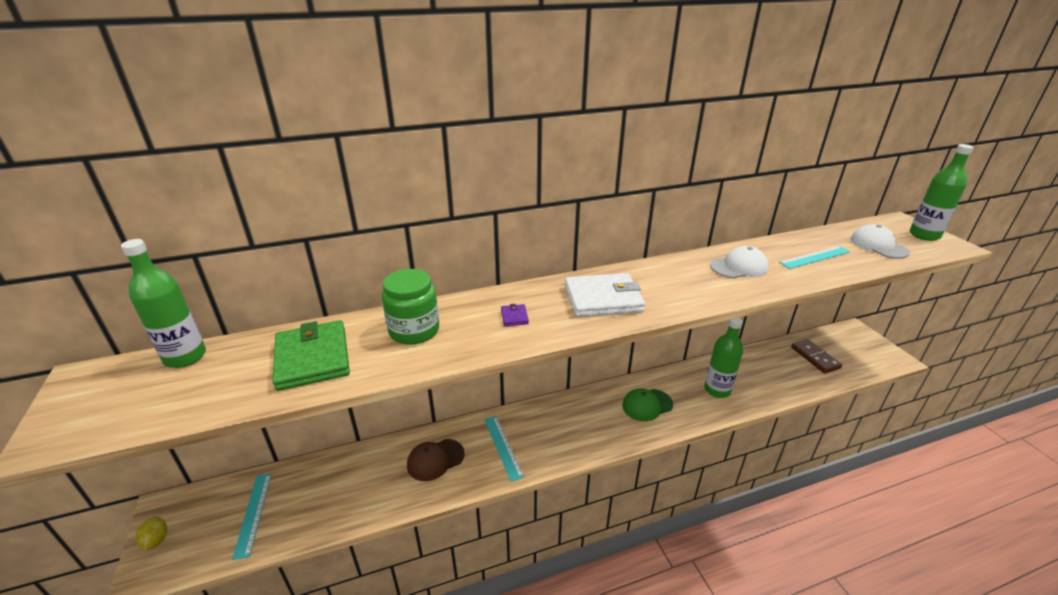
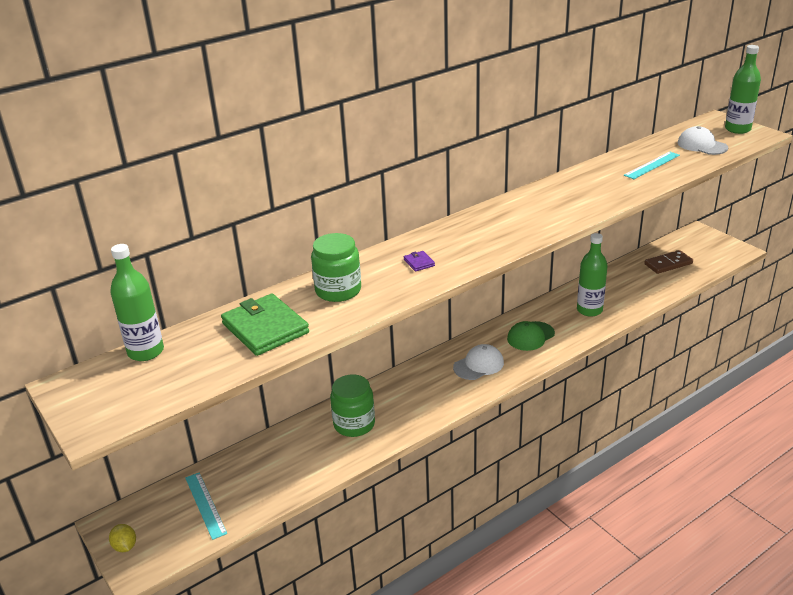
camera: 15 degrees left, 0 degrees up
brown cap [407,439,464,481] -> green jar [330,374,375,437]
turquoise ruler [484,416,524,481] -> none
white wallet [565,273,645,317] -> none
white cap [710,246,768,278] -> white cap moved to [453,344,504,380]
brown domino [791,339,842,374] -> brown domino turned 75 degrees counterclockwise [644,250,693,274]

